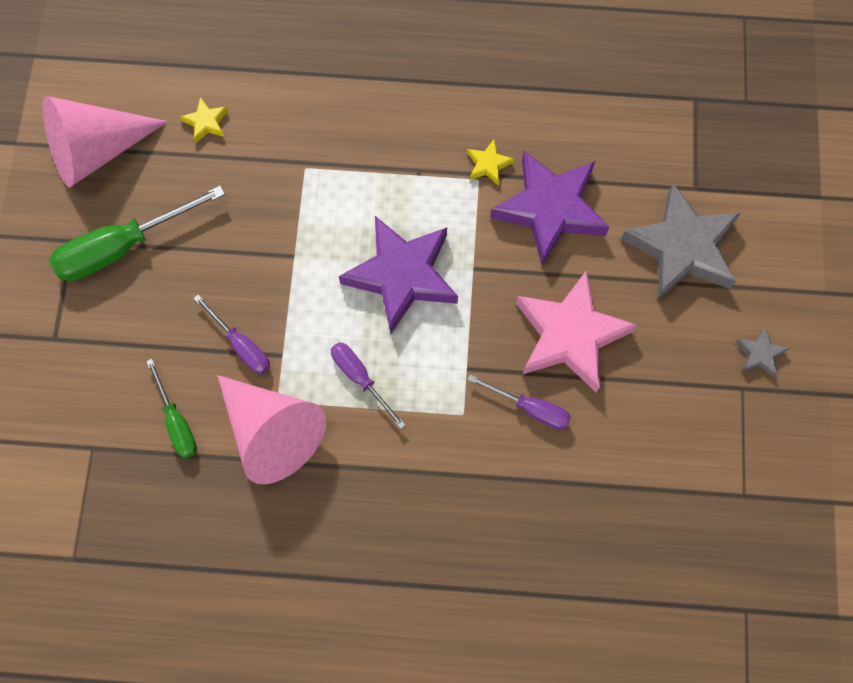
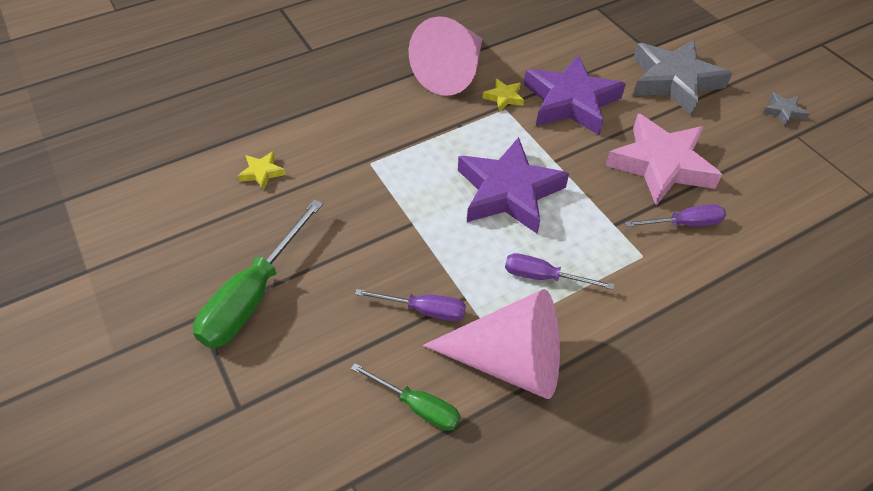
camera: 35 degrees left, 20 degrees down
pink cone [42,96,168,187] -> pink cone moved to [409,16,482,96]

